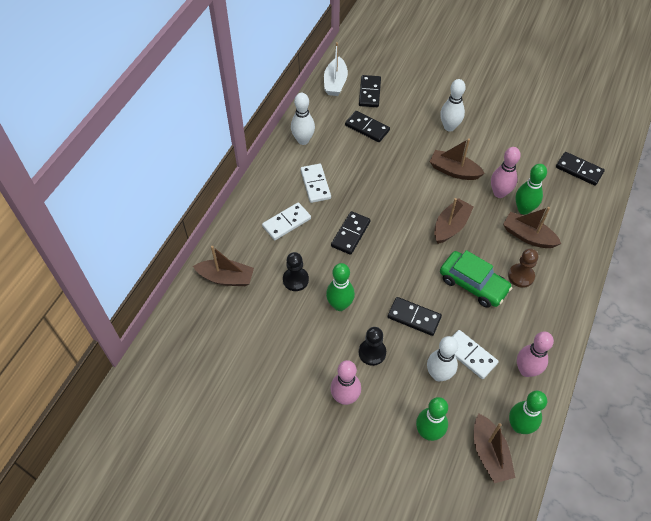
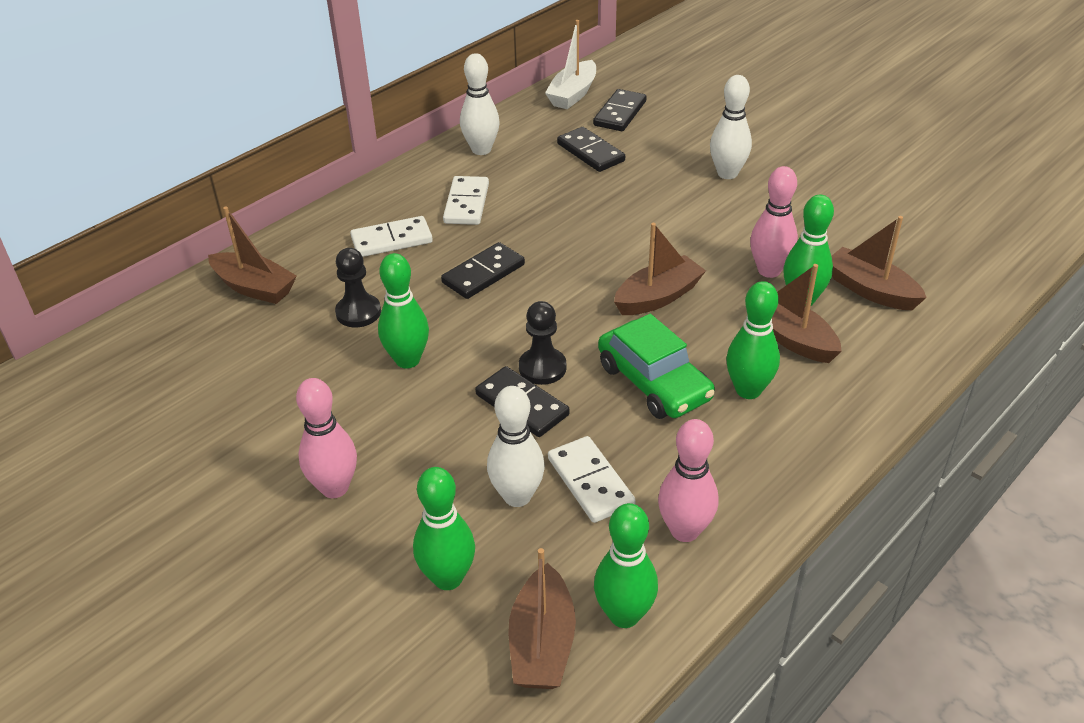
camera: 20 degrees right, 15 degrees down
black pawn [359,327,386,366] -> black pawn moved to [519,301,566,385]
brown boat [429,138,485,180] -> brown boat moved to [831,216,927,310]
brown pawn [508,249,538,288] -> green bowling pin [726,281,780,399]
black domino [556,152,605,186] -> none

